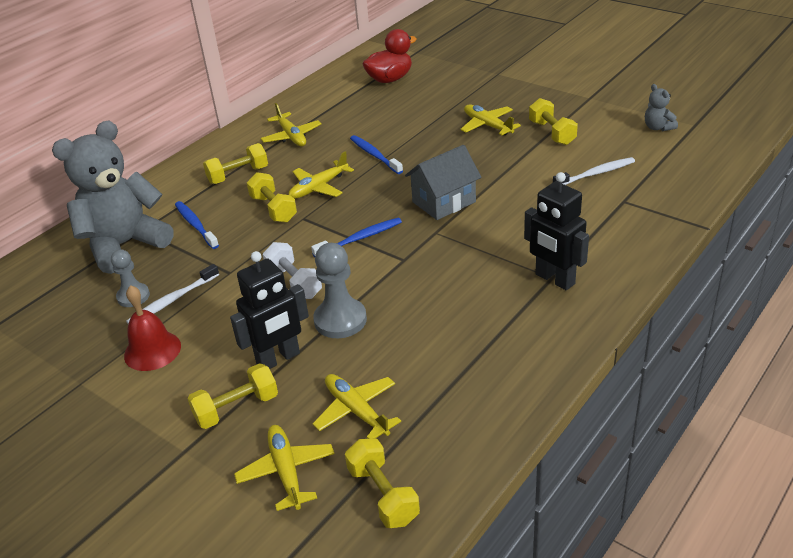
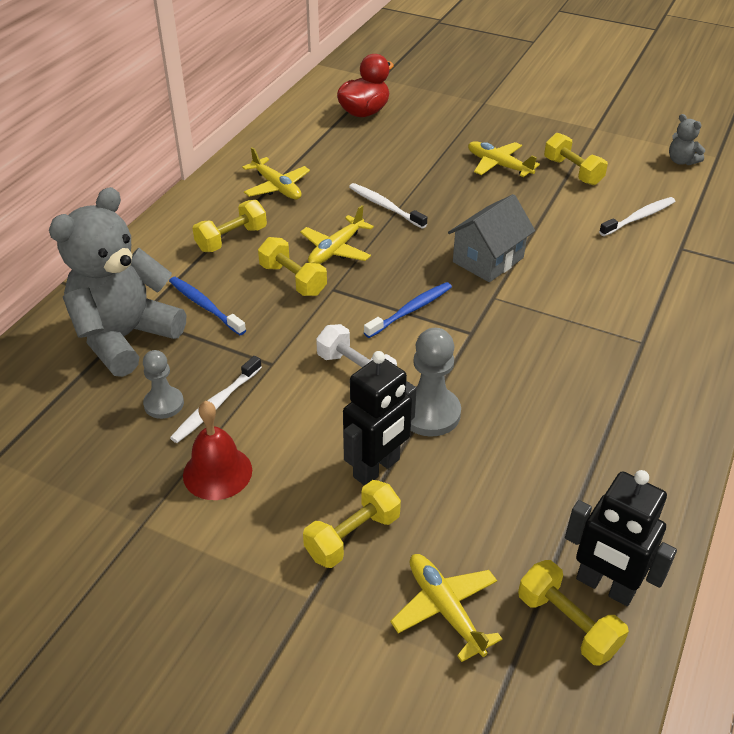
camera: 15 degrees left, 5 degrees up
yellow plane [313,374,401,439] -> none
blue toothbrush [350,135,403,174] -> white toothbrush [349,183,427,229]
black robot [524,172,589,290] -> black robot moved to [565,470,677,606]

